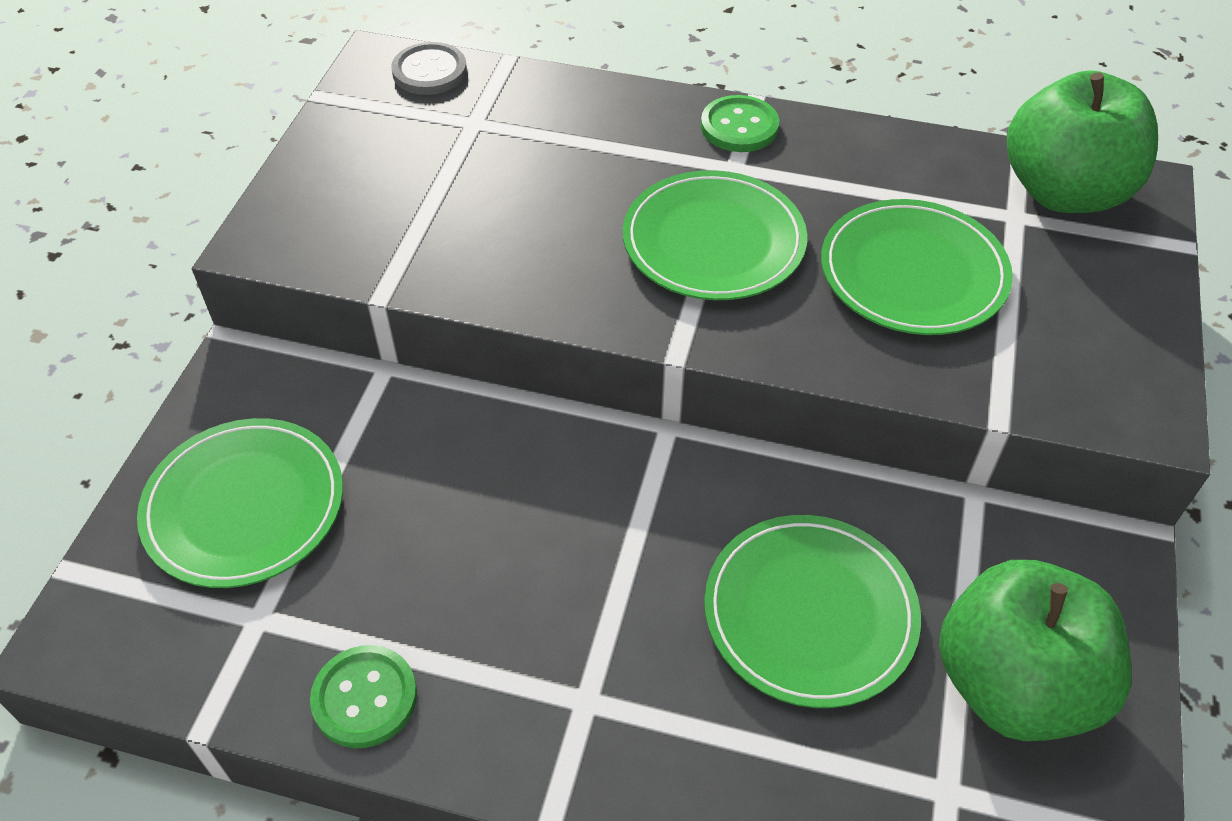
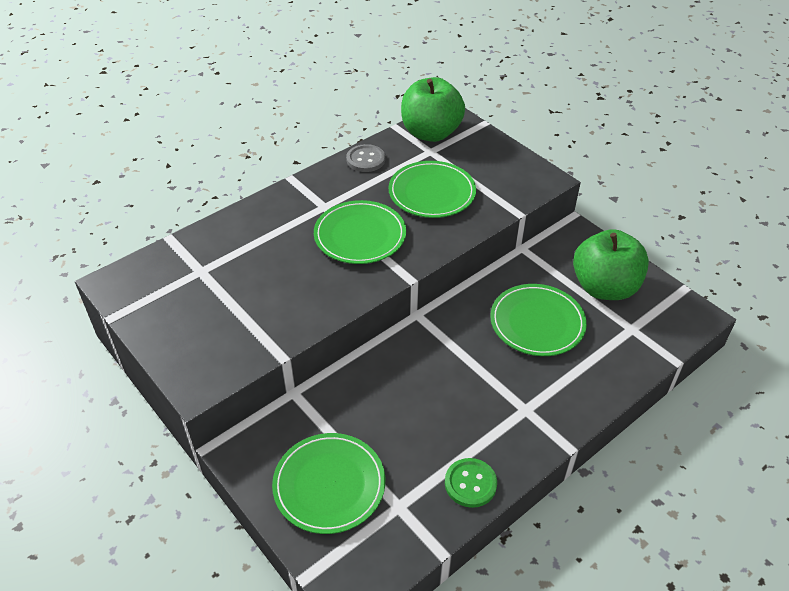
camera: 55 degrees left, 5 degrees down
grey button [391,42,467,95] -> grey button moved to [346,144,385,172]
green button [701,95,779,152] -> none

